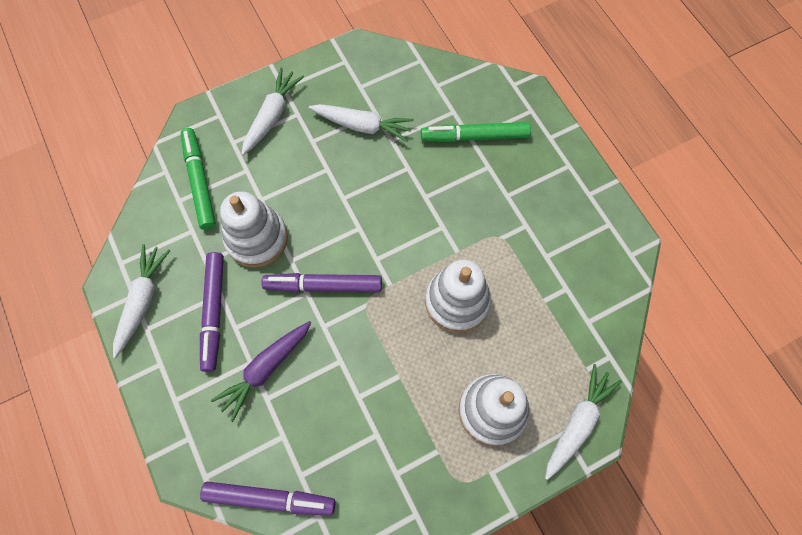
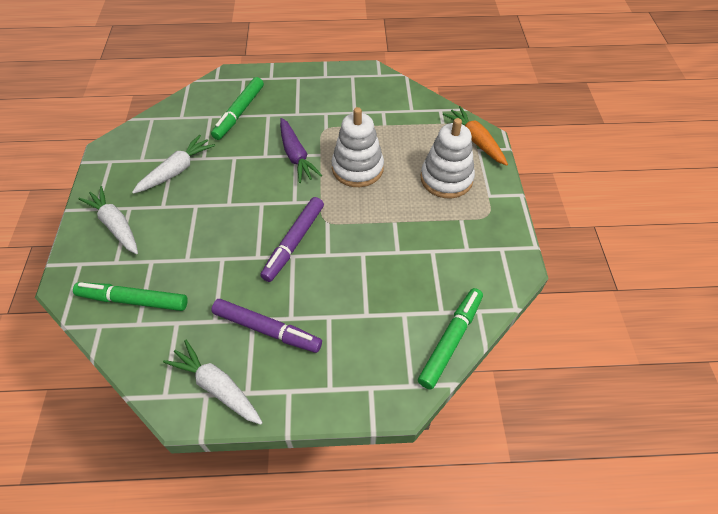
camera: 65 degrees left, 15 degrees down
purple marker [200,481,336,516] -> green marker [418,288,483,390]
purple carrot [211,321,311,422] -> purple carrot moved to [280,118,322,183]
white stacking toy [220,191,288,268] -> none
white carrot [545,364,622,480] -> orange carrot [443,106,508,166]

